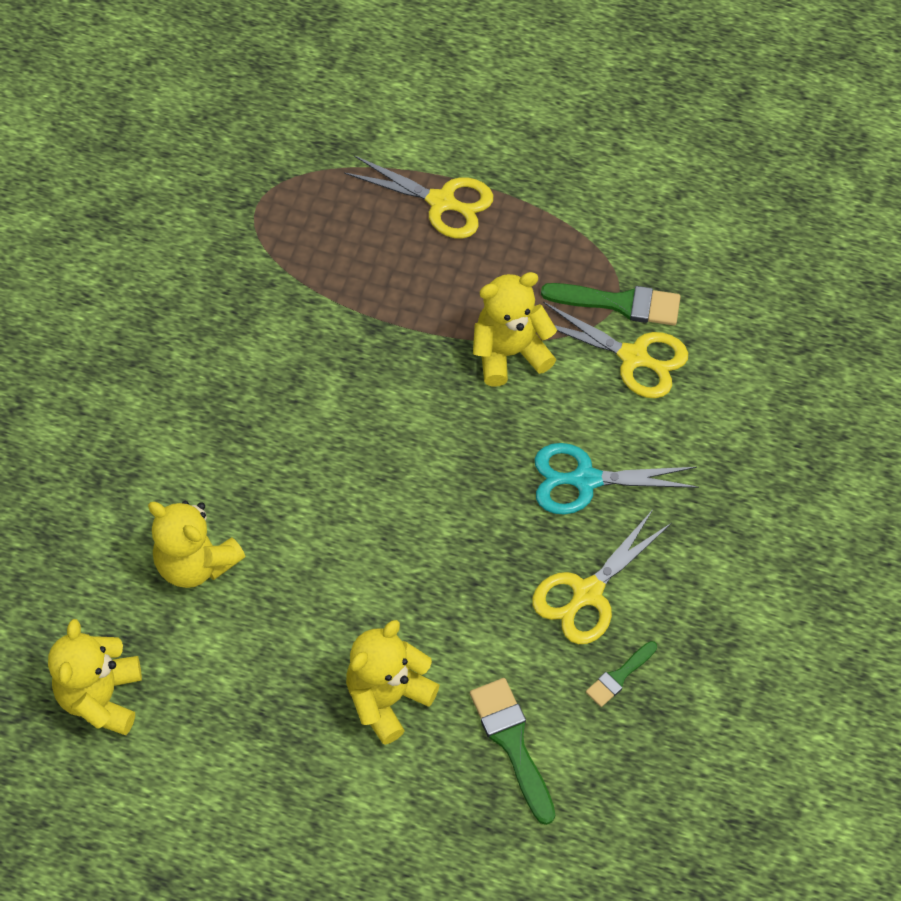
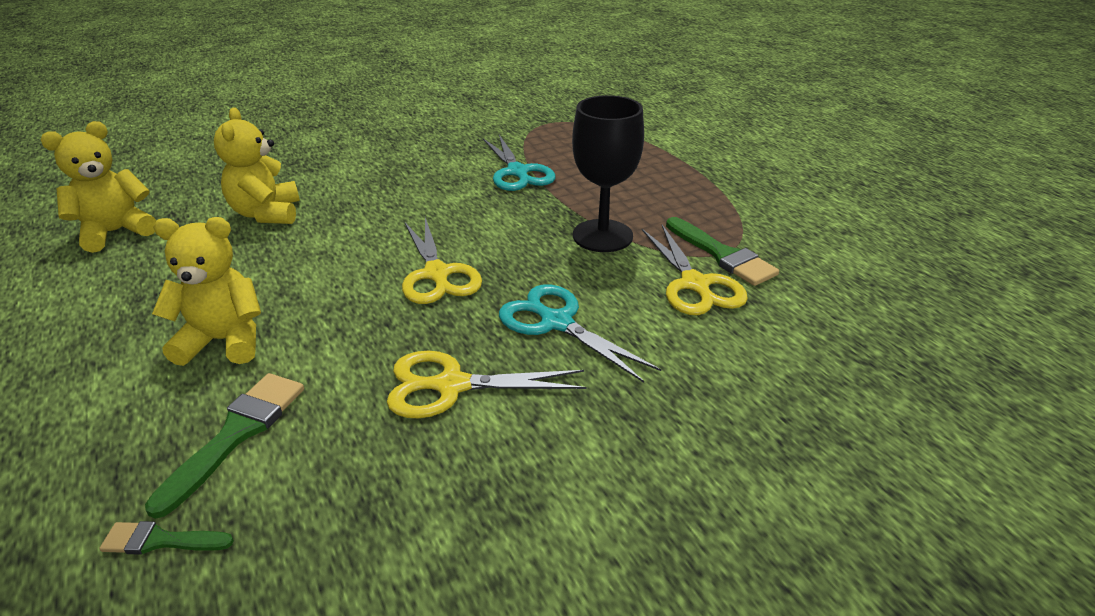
camera: 45 degrees right, 25 degrees down
yellow scissors [344,155,493,239] -> yellow scissors moved to [402,218,482,304]
yellow teddy bear [473,272,557,387] -> black goblet [572,95,644,252]
green brush [586,641,657,707] -> green brush moved to [99,521,234,555]
none -> turquoise scissors [483,135,555,191]

